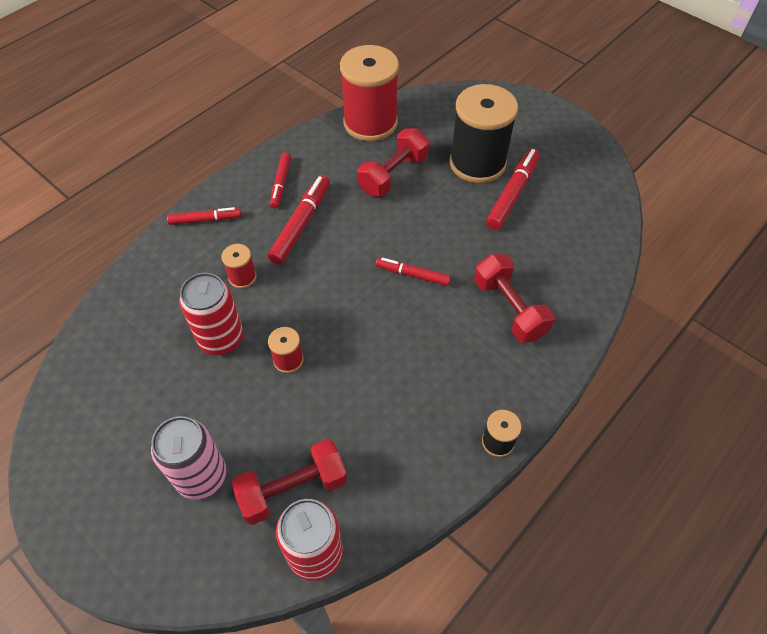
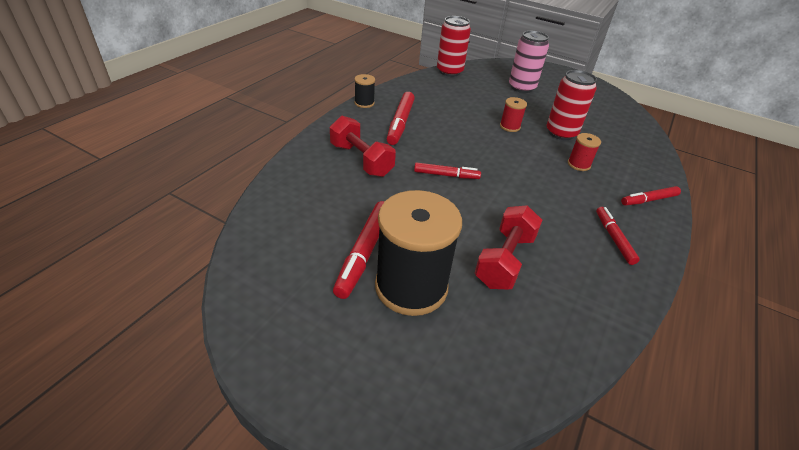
camera: 165 degrees right, 15 degrees down
red dumbbell [231,439,347,525] -> none
red marker [268,175,330,265] -> red marker moved to [387,92,415,145]
red spool [340,45,399,141] -> none

